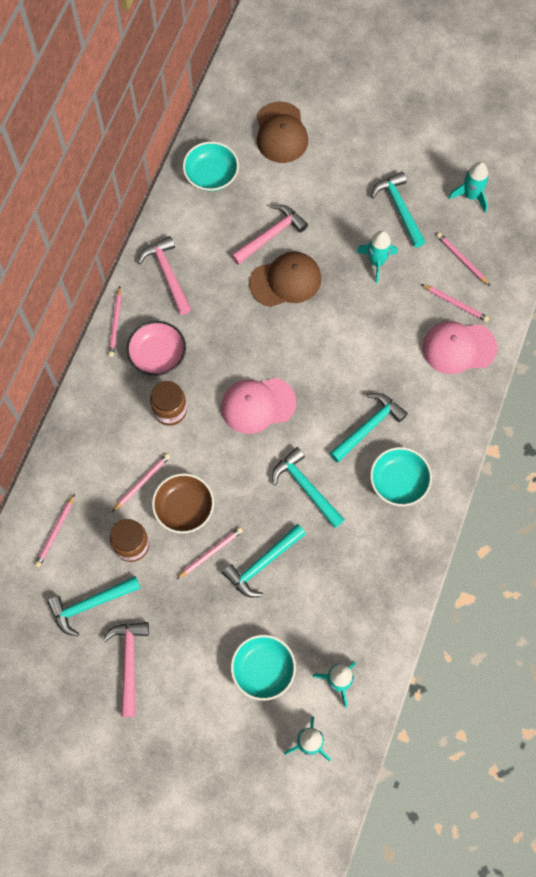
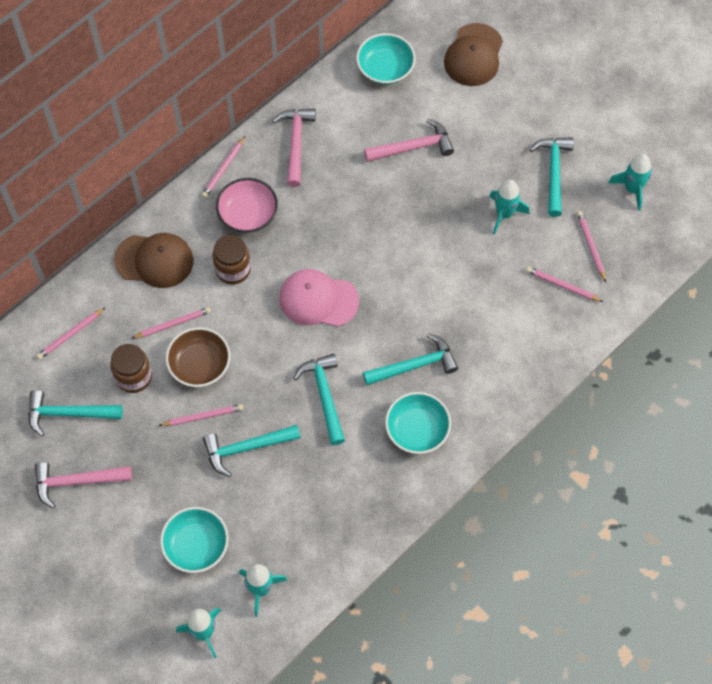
camera: 25 degrees right, 5 degrees down
pink hammer [103,622,149,717] -> pink hammer turned 120 degrees counterclockwise [35,462,132,508]
brown cap [249,252,321,307] -> brown cap moved to [114,233,194,288]
pink pencil [421,284,489,322] -> pink pencil turned 150 degrees clockwise [526,266,603,302]
pink cap [422,321,497,374] -> none

